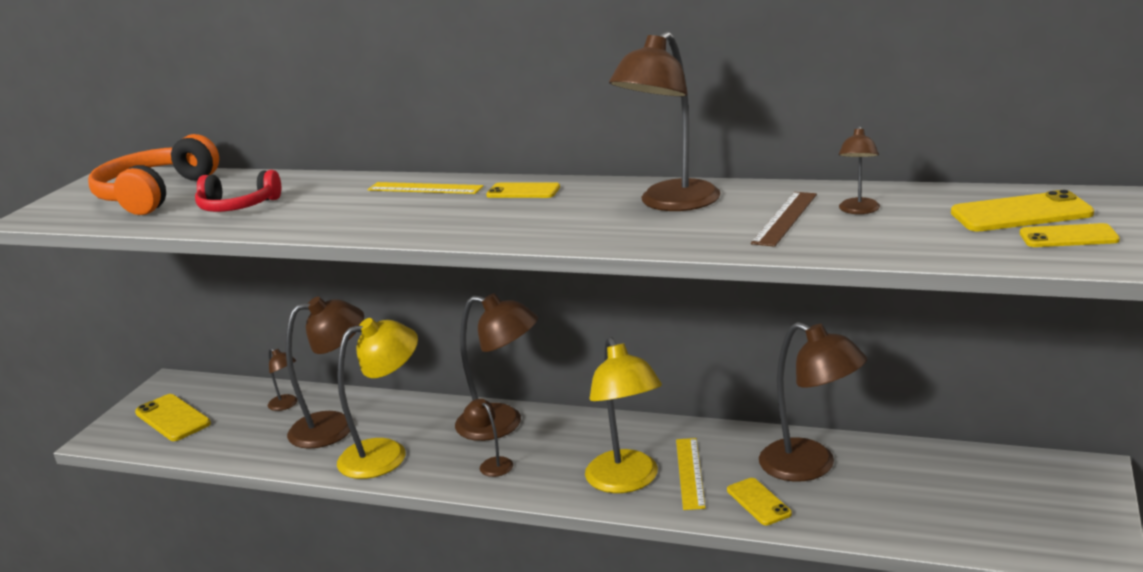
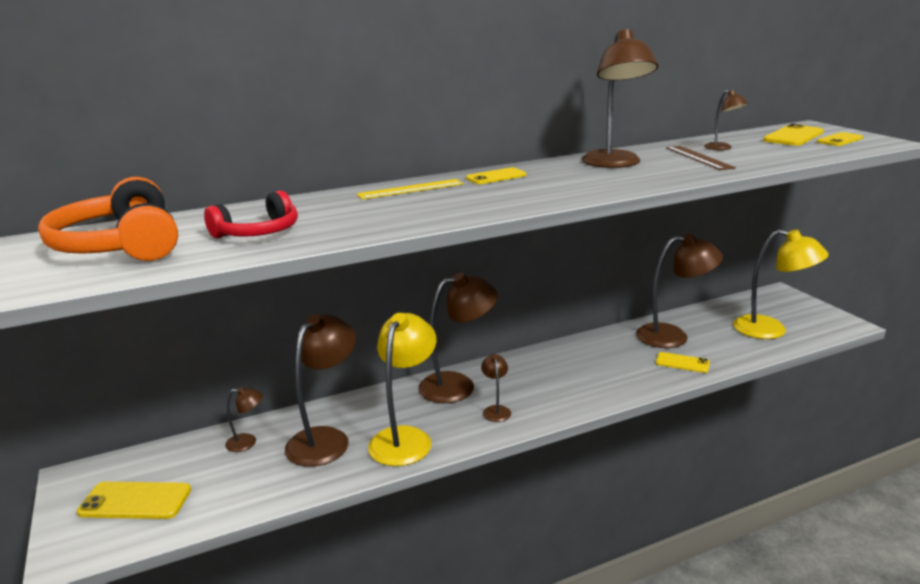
camera: 45 degrees left, 0 degrees up
brown lamp [464,399,513,477] -> brown lamp turned 75 degrees clockwise [481,354,511,422]
yellow lamp [585,337,662,493] -> yellow lamp moved to [733,230,829,339]
yellow ruler [676,438,706,510] -> none

